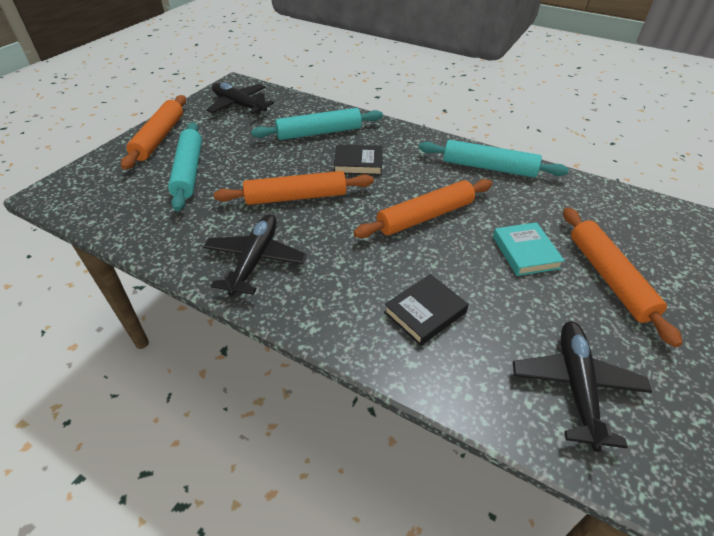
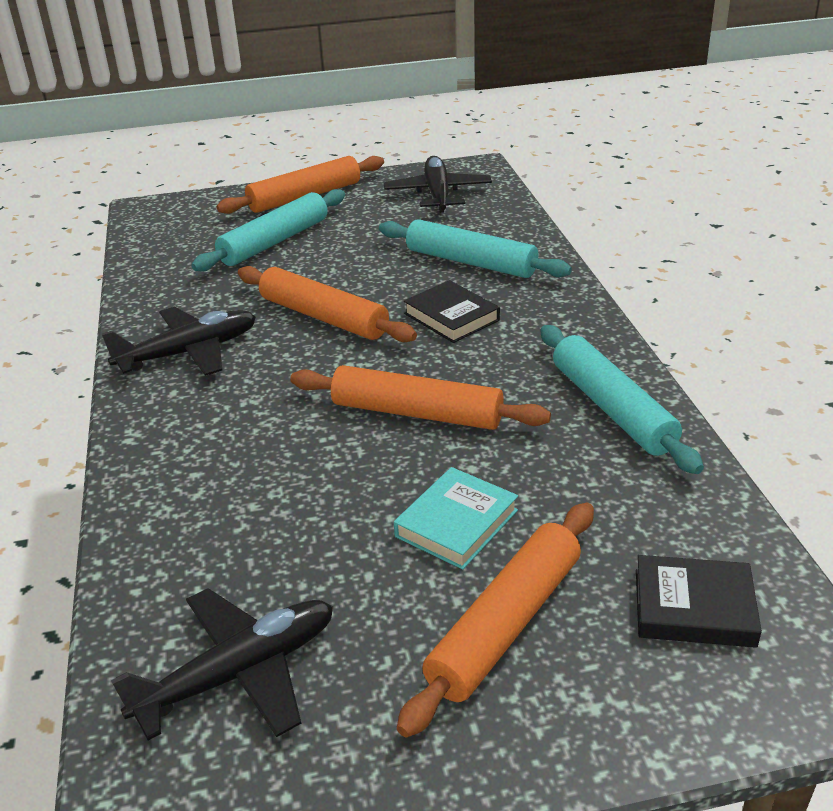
camera: 50 degrees right, 10 degrees down
black book [384,274,469,346] -> black book moved to [636,555,762,648]

